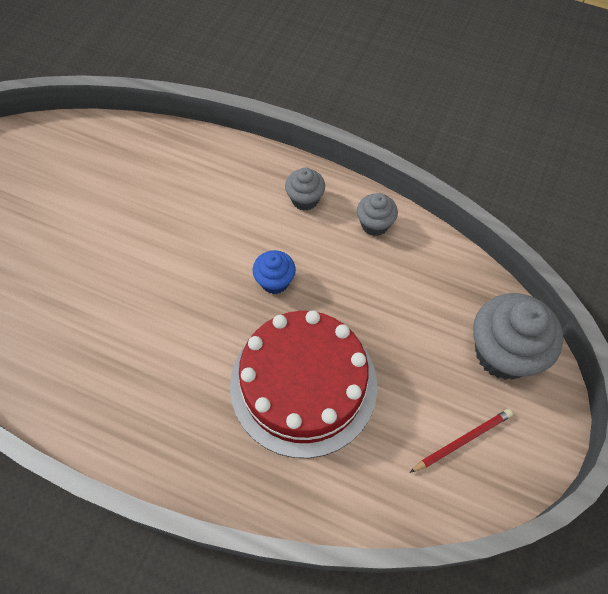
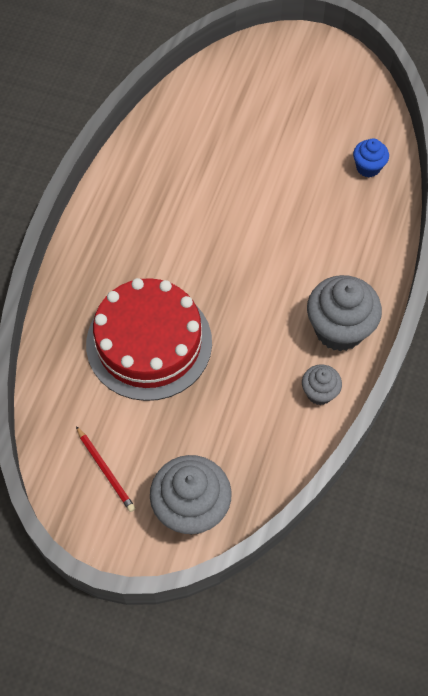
camera: 85 degrees right, 0 degrees up
blue cupcake [253,250,296,294] -> blue cupcake moved to [353,138,389,178]
grey cupcake [285,168,325,211] -> grey cupcake [307,275,382,351], size x1.88

